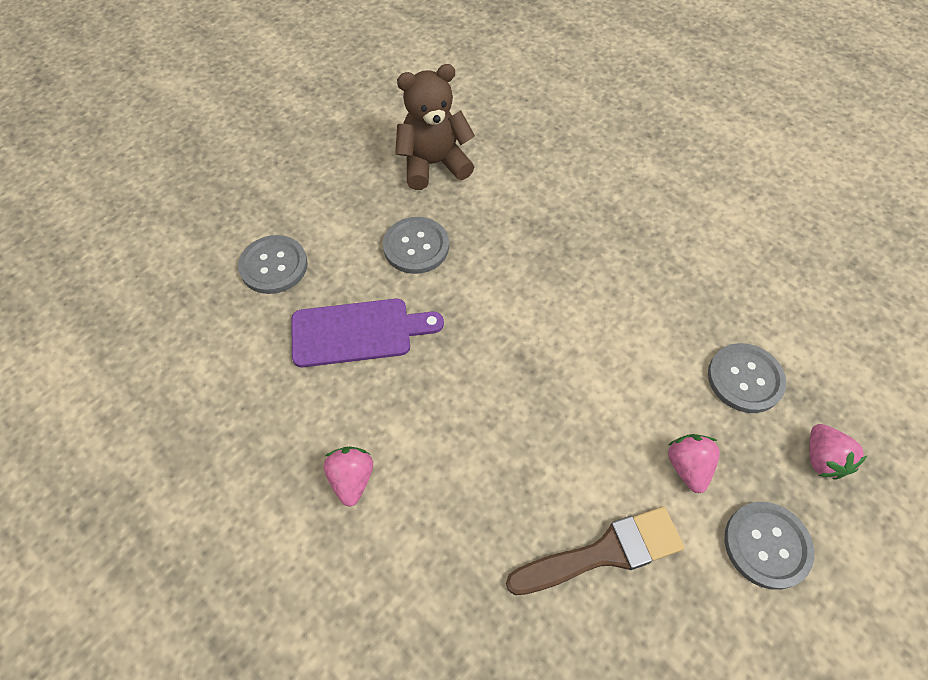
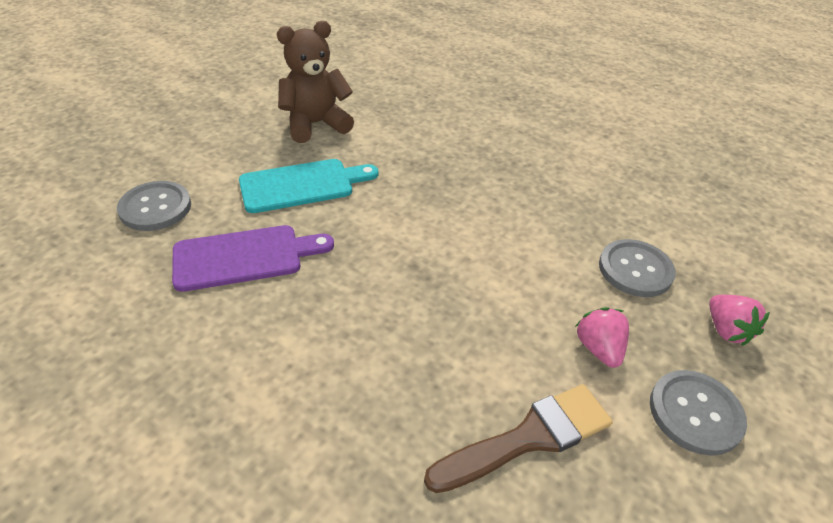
camera: 10 degrees left, 15 degrees down
pink strawberry [323,446,373,507] -> none
grey button [383,217,449,274] -> turquoise cutting board [239,159,378,213]

